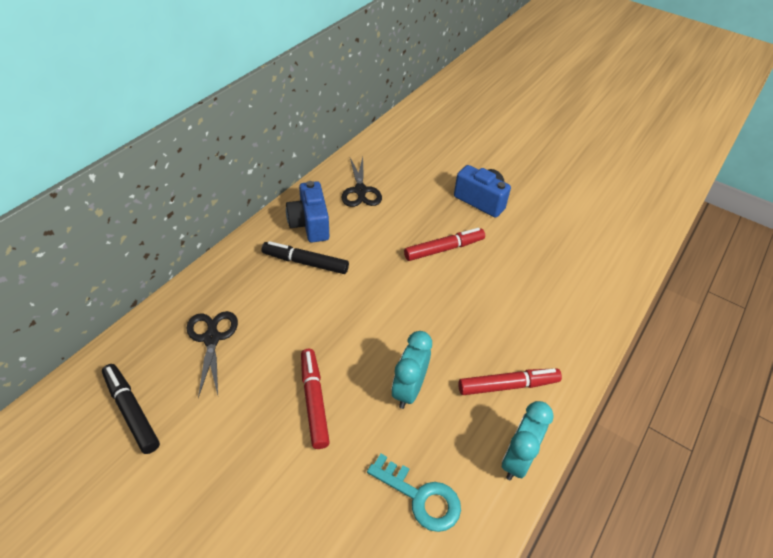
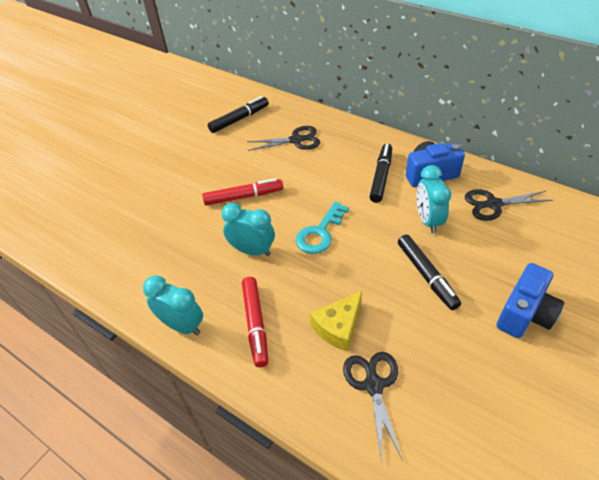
camera: 95 degrees right, 0 degrees up
turquoise key [367,454,461,532] -> turquoise key moved to [296,202,349,254]
red marker [404,228,485,261] -> black marker [398,235,461,310]
none -> yellow cheese [310,291,362,352]
none -> black scissors [343,352,403,463]
none -> turquoise clock [417,165,451,234]

